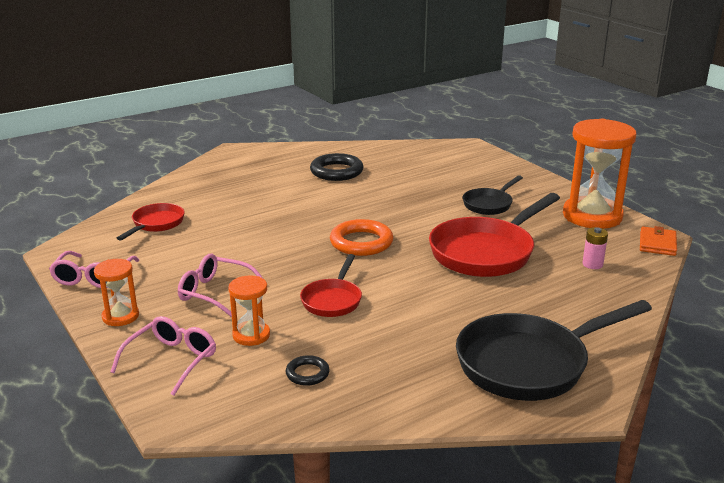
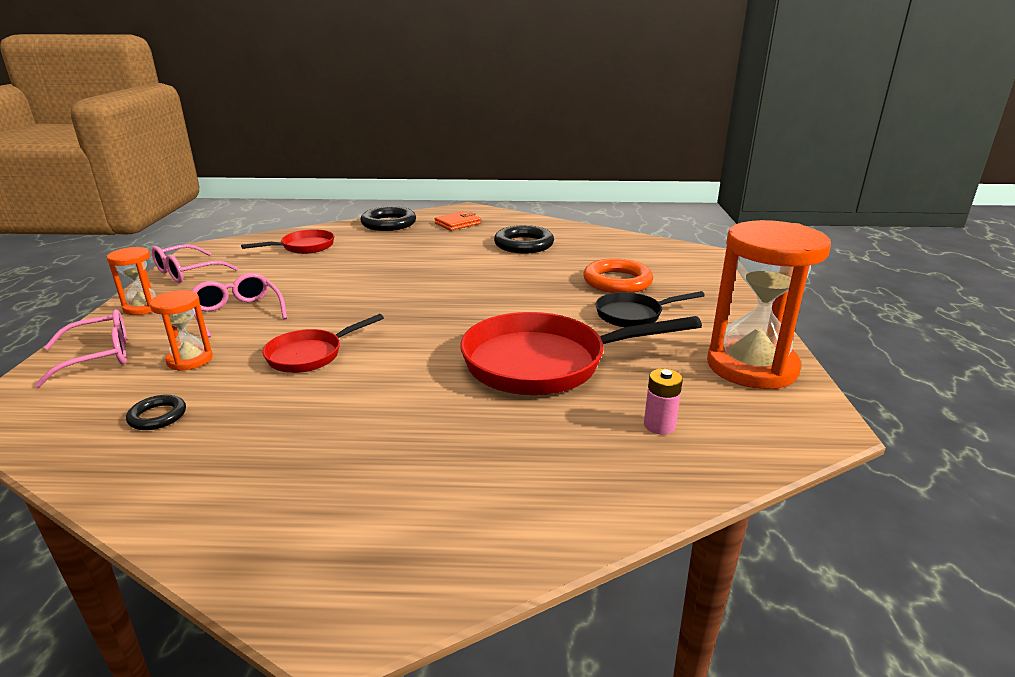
camera: 35 degrees right, 0 degrees up
orange ring [330,219,393,256] -> orange ring moved to [583,258,653,293]
black pan [456,300,652,401] -> none
orange wallet [640,226,677,256] -> orange wallet moved to [435,211,481,231]
none -> black ring [360,206,416,231]

